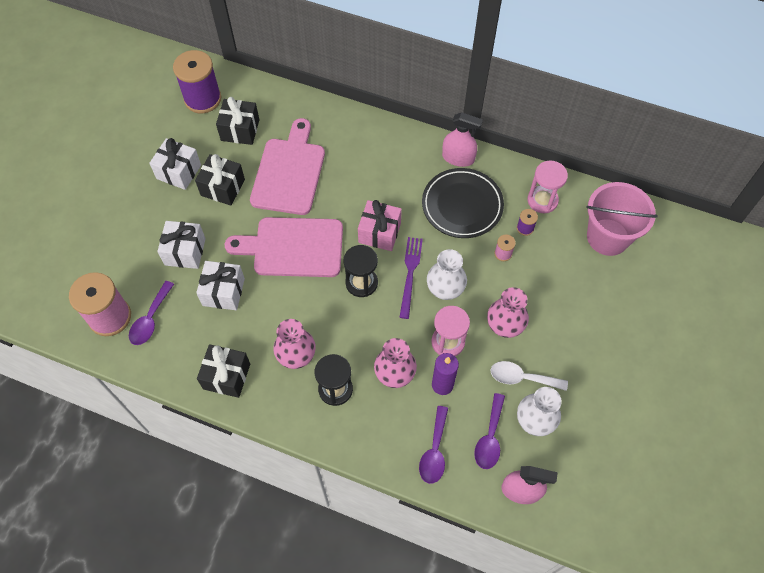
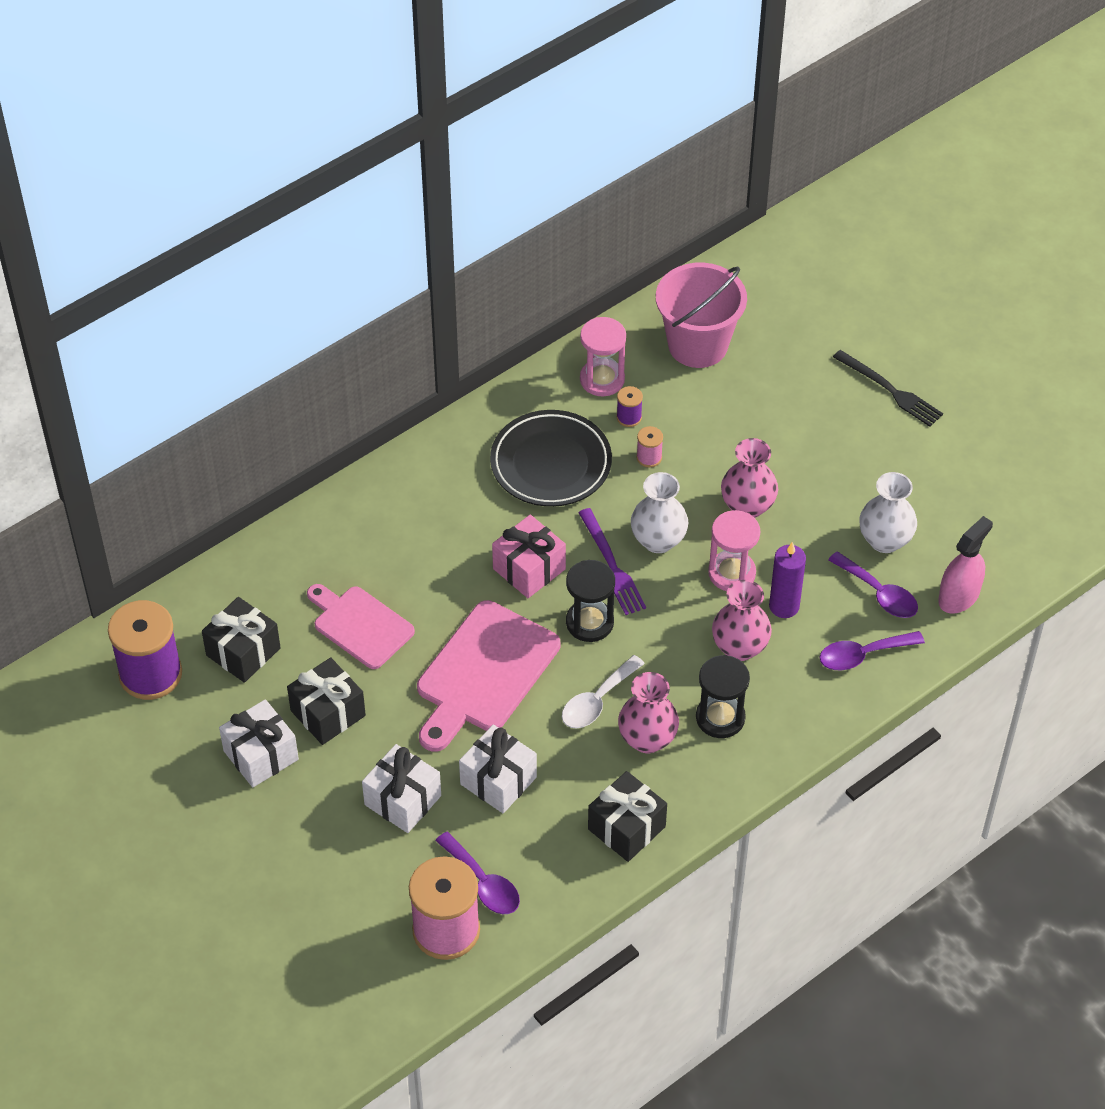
camera: 60 degrees left, 10 degrees down
pink cutting board [250,118,325,215] -> pink cutting board [307,584,415,669], size x0.66
purple fork [399,237,423,319] -> purple fork turned 150 degrees counterclockwise [578,508,646,615]
purple spoon [419,406,448,484] -> purple spoon turned 120 degrees clockwise [820,631,925,670]
pink spray bottle [442,112,483,167] -> none
white spoon [490,361,568,391] -> white spoon moved to [562,655,645,728]
none -> black fork [833,350,943,427]

